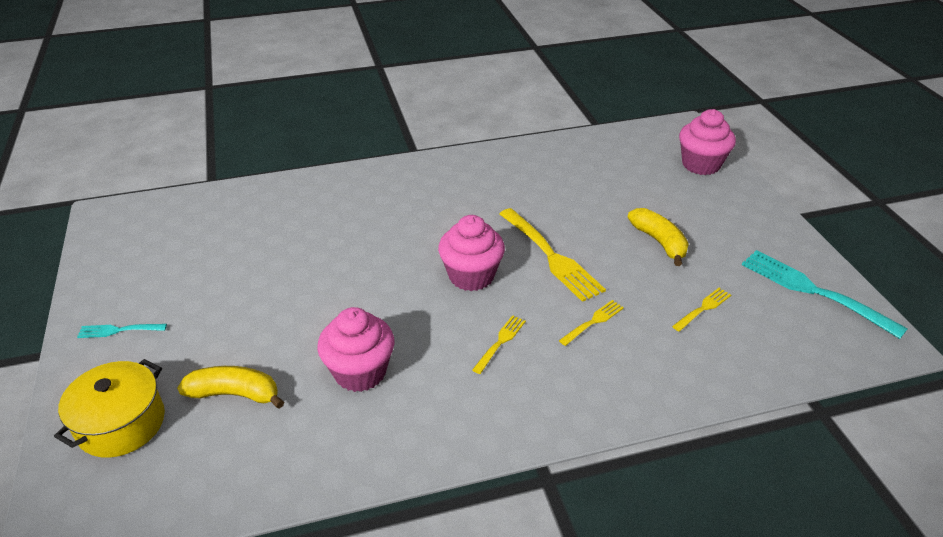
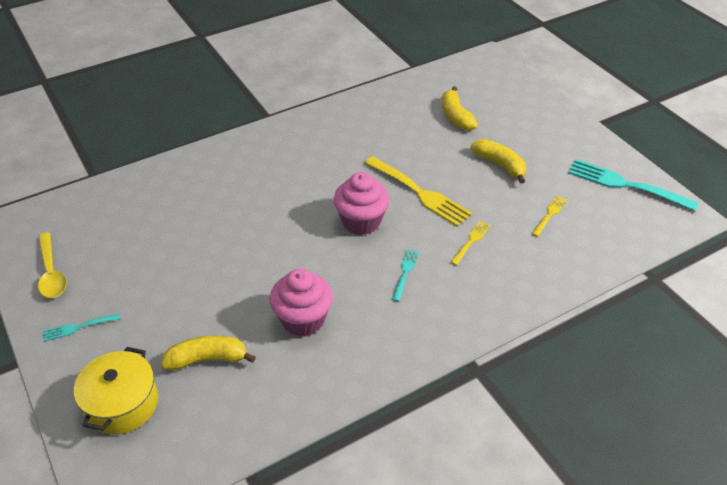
camera: 15 degrees left, 5 degrees up
yellow fork [472,315,526,374] -> turquoise fork [392,249,419,302]
pink cupcake [679,109,736,175] -> none
none -> yellow spoon [38,232,67,298]
none -> yellow banana [442,86,478,131]

